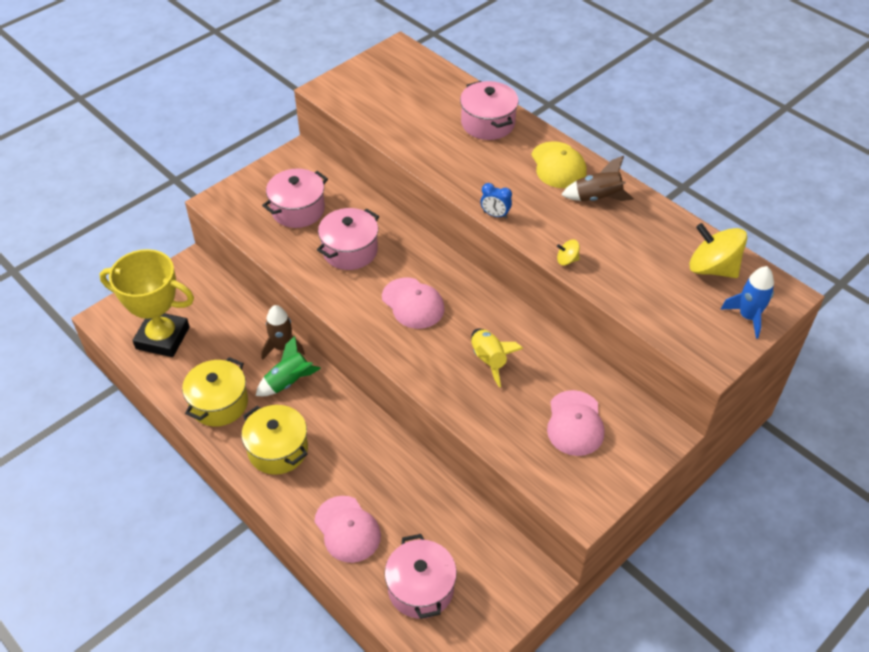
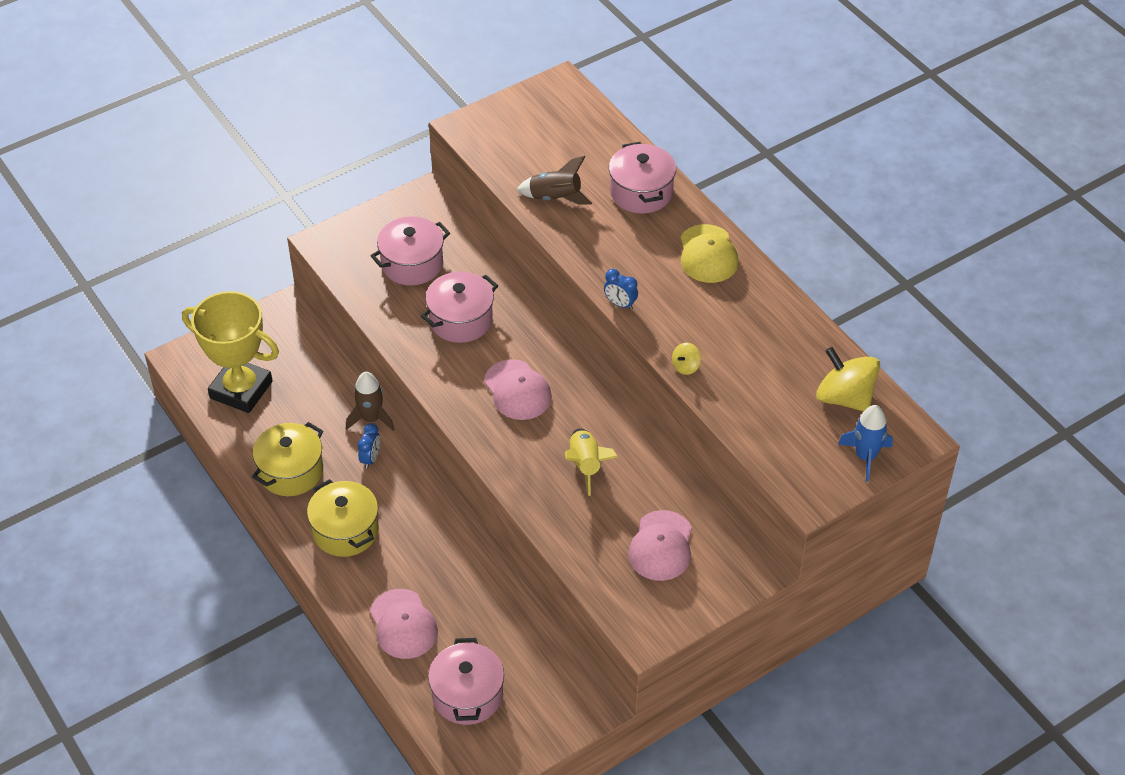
camera: 10 degrees right, 0 degrees up
green rocket [256,336,321,396] -> blue clock [358,423,380,469]
yellow spinning top [557,240,580,265] -> yellow spinning top turned 60 degrees counterclockwise [672,343,701,375]
brown rocket [561,156,634,201] -> brown rocket moved to [517,156,592,204]

